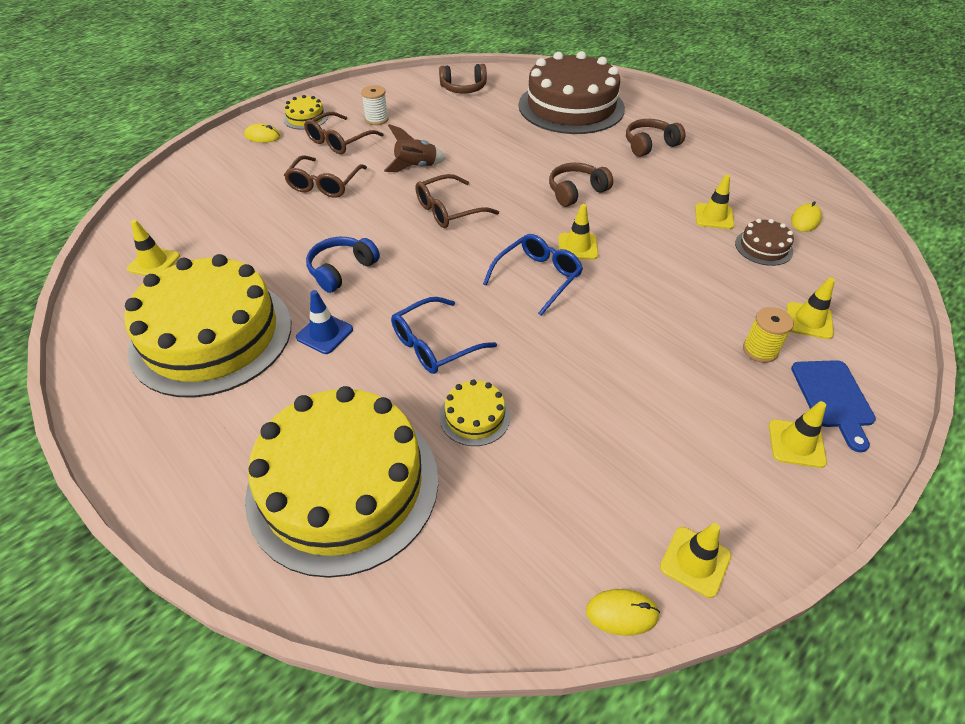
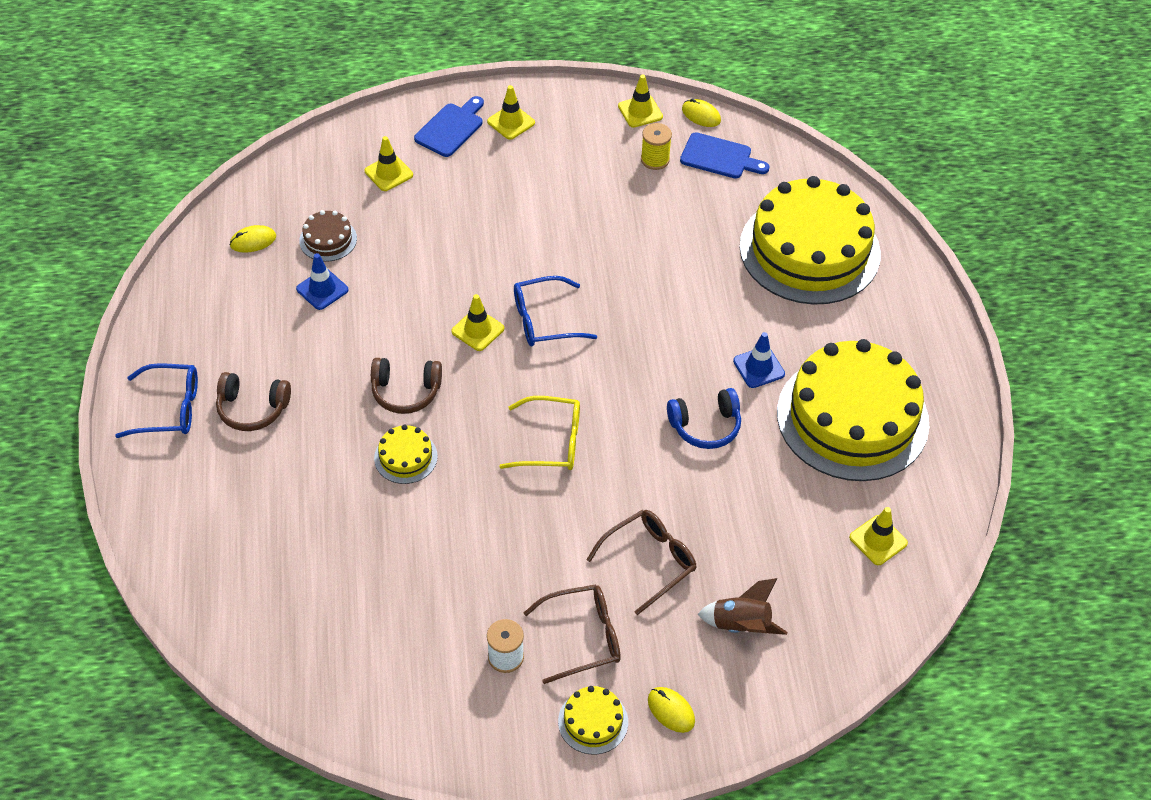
camera: 145 degrees left, 5 degrees up
brown rocket [384,124,446,172] -> brown rocket moved to [698,578,787,635]
blue glasses [391,297,497,374] -> blue glasses moved to [115,363,198,438]
brown glasses [415,174,499,228] -> yellow glasses [499,396,580,470]
brown headphones [439,64,487,93] -> none
yellow cake [440,379,511,446] -> yellow cake moved to [374,425,438,484]
brown cake [519,51,625,134] -> none
yellow traffic cone [695,174,734,229] -> blue traffic cone [296,253,349,310]
yellow spool [743,307,794,363] -> yellow spool moved to [641,123,672,170]
none -> blue cutting board [680,132,769,179]

